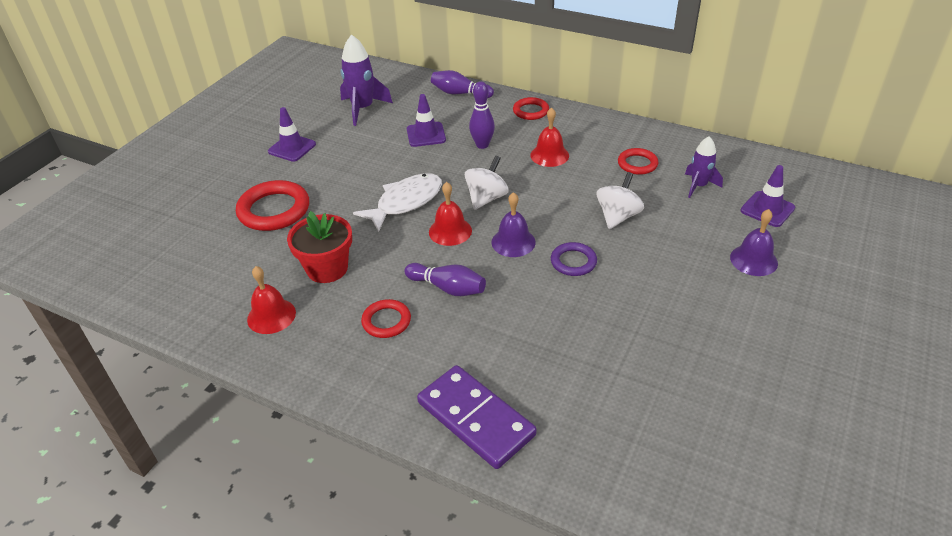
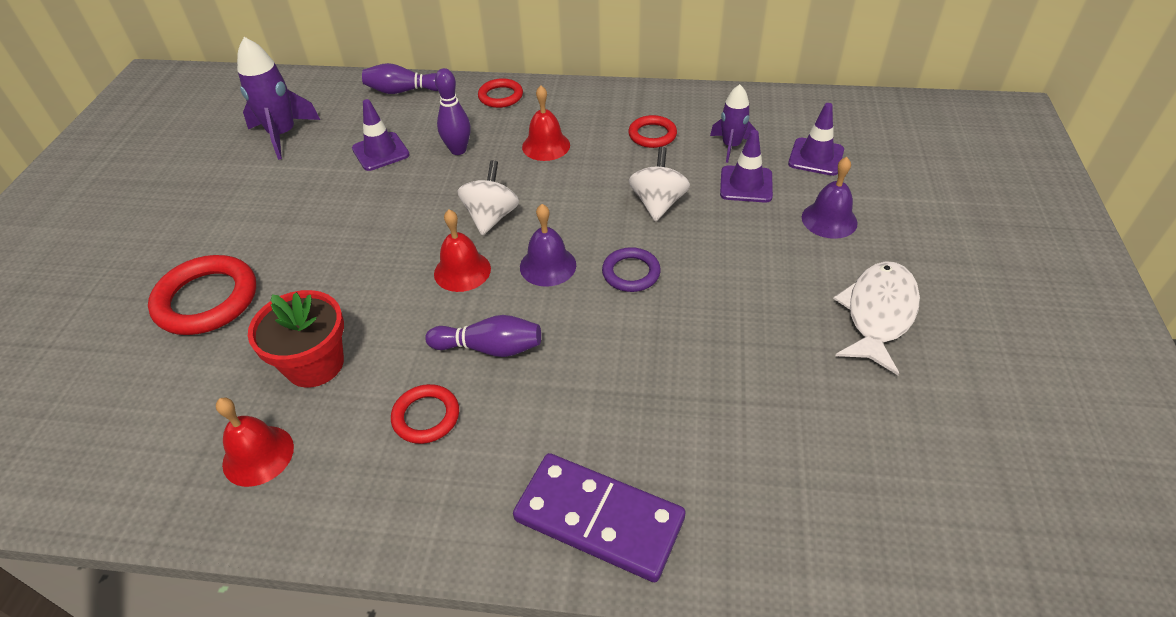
camera: 20 degrees left, 5 degrees up
purple traffic cone [268,107,316,162] -> purple traffic cone moved to [720,130,773,202]
white fish [353,173,442,232] -> white fish moved to [833,261,920,375]

